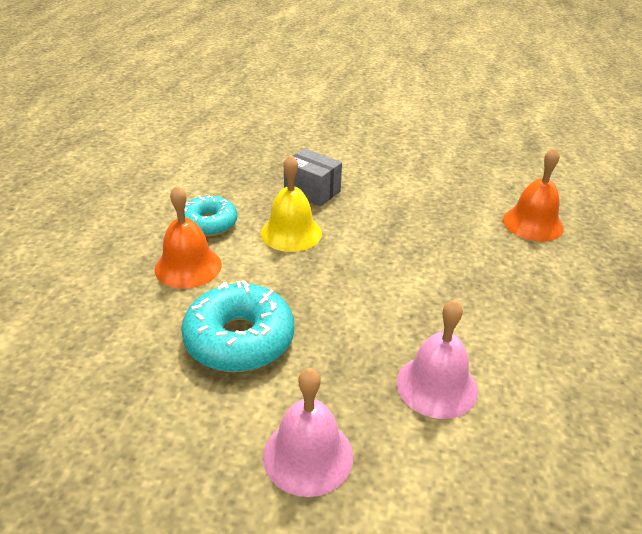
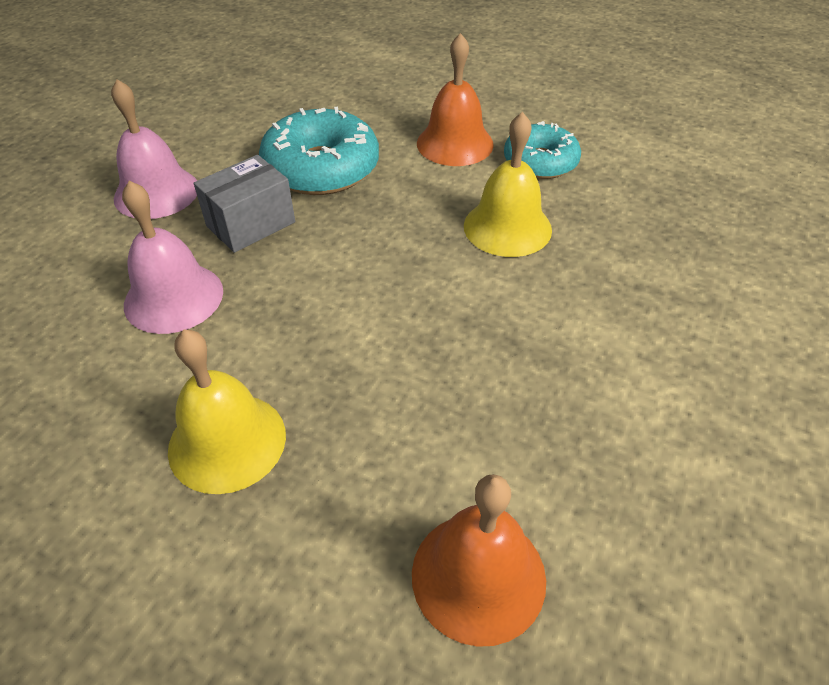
camera: 105 degrees right, 10 degrees up
grey box [284,149,342,206] -> grey box moved to [194,155,295,253]
none -> yellow bell [168,329,286,494]

